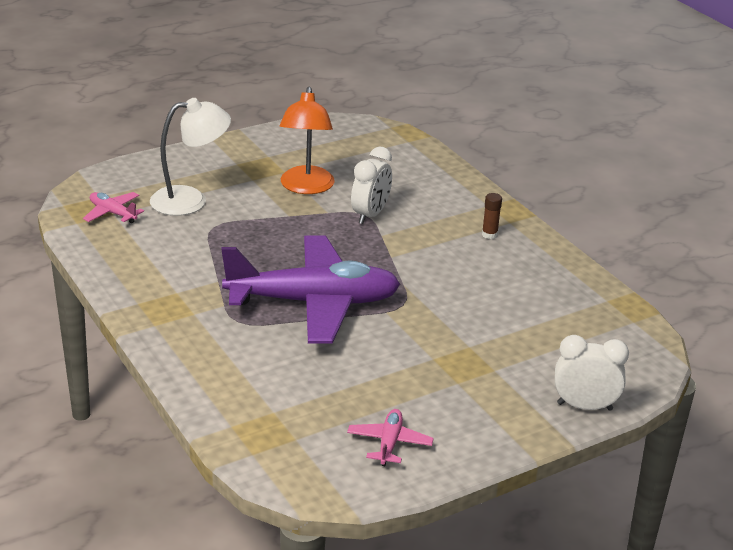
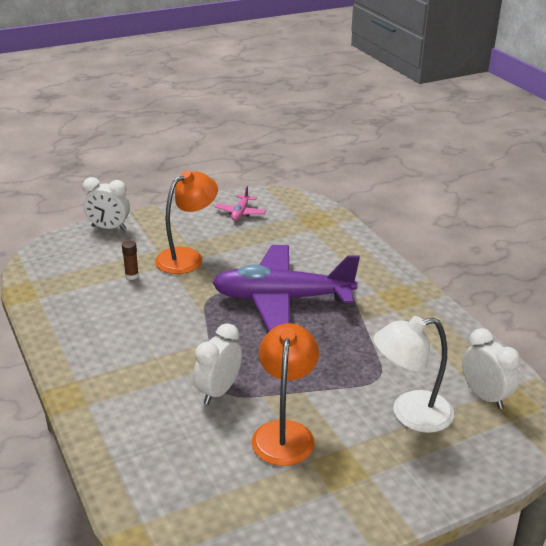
camera: 175 degrees left, 0 degrees up
pink plane [83,192,144,223] -> white clock [462,328,520,409]
brown glue stick [482,193,502,239] -> brown glue stick moved to [122,241,139,280]
none -> orange lamp [155,170,218,274]

